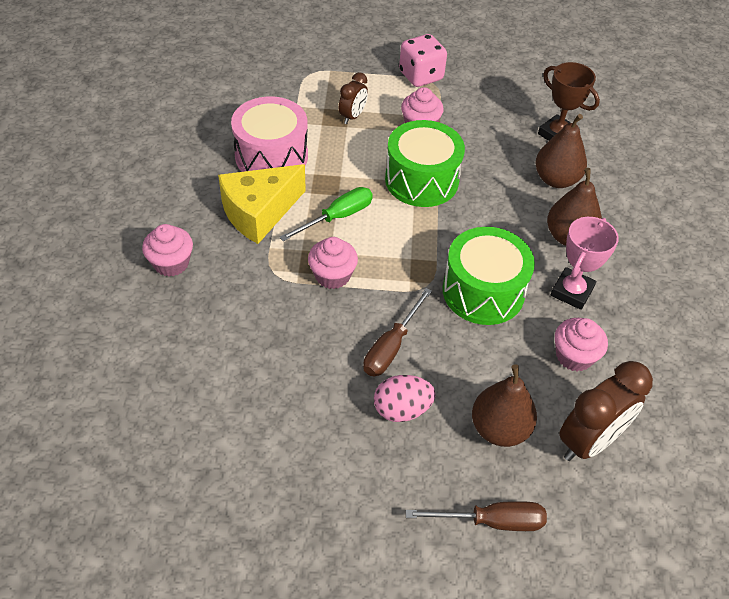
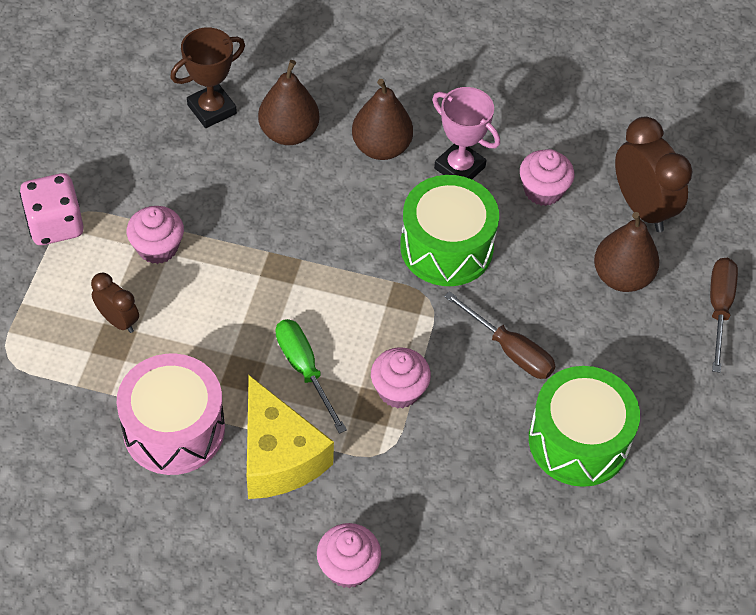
camera: 80 degrees left, 5 degrees up
pink egg [374,375,436,422] -> none
green drum [385,120,465,207] -> green drum moved to [529,366,640,487]

